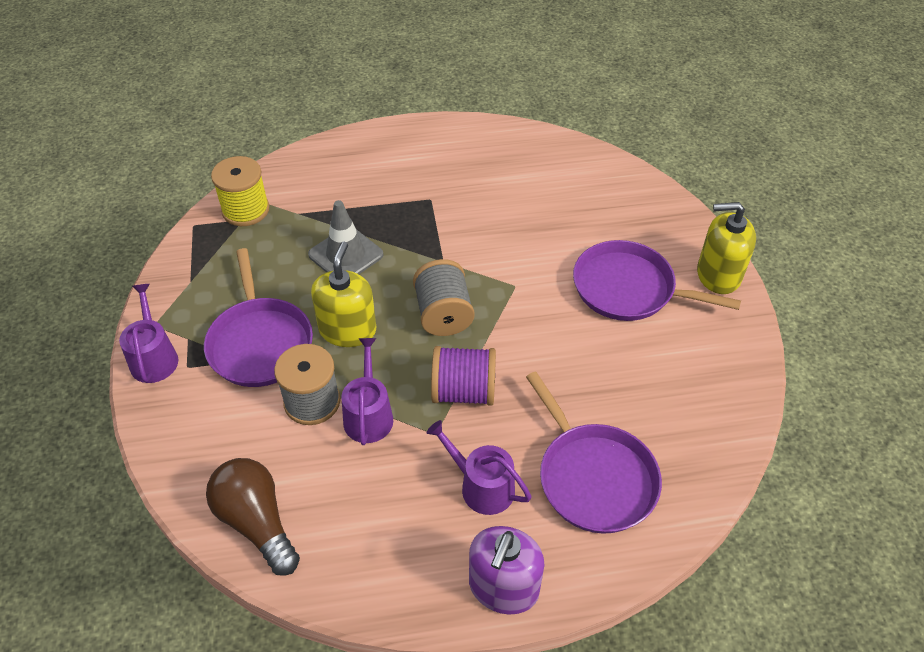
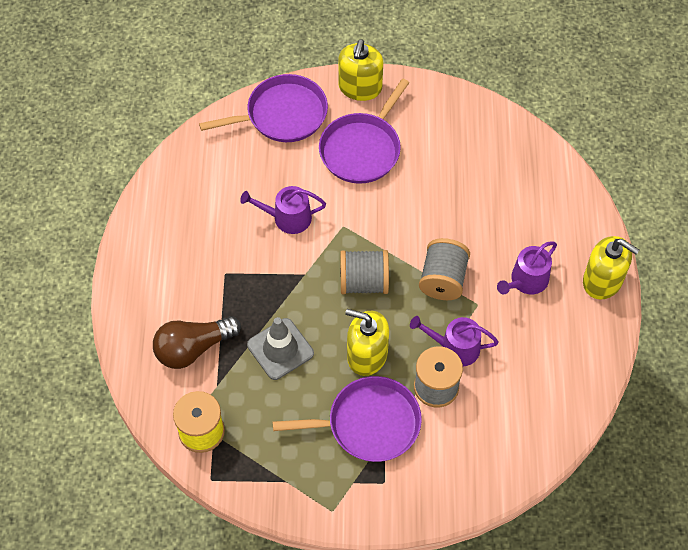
camera: 80 degrees left, 10 degrees up
purple watering can [119,284,178,383] -> purple watering can moved to [240,186,326,234]
brown light bulb [206,458,300,576] -> brown light bulb moved to [153,316,241,369]
purple spool [431,346,496,406] -> grey spool [419,238,470,300]
purple soap dispenser [469,526,544,615] -> yellow soap dispenser [583,236,639,300]
purple pan [526,371,662,534] -> purple pan moved to [199,74,328,142]

